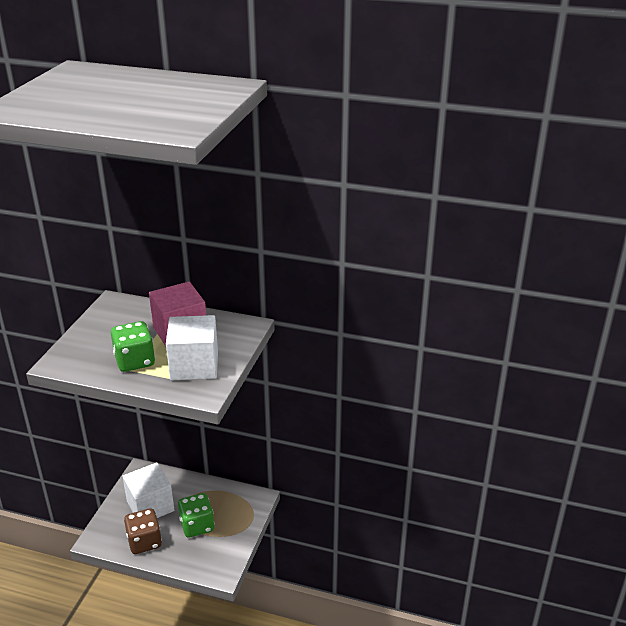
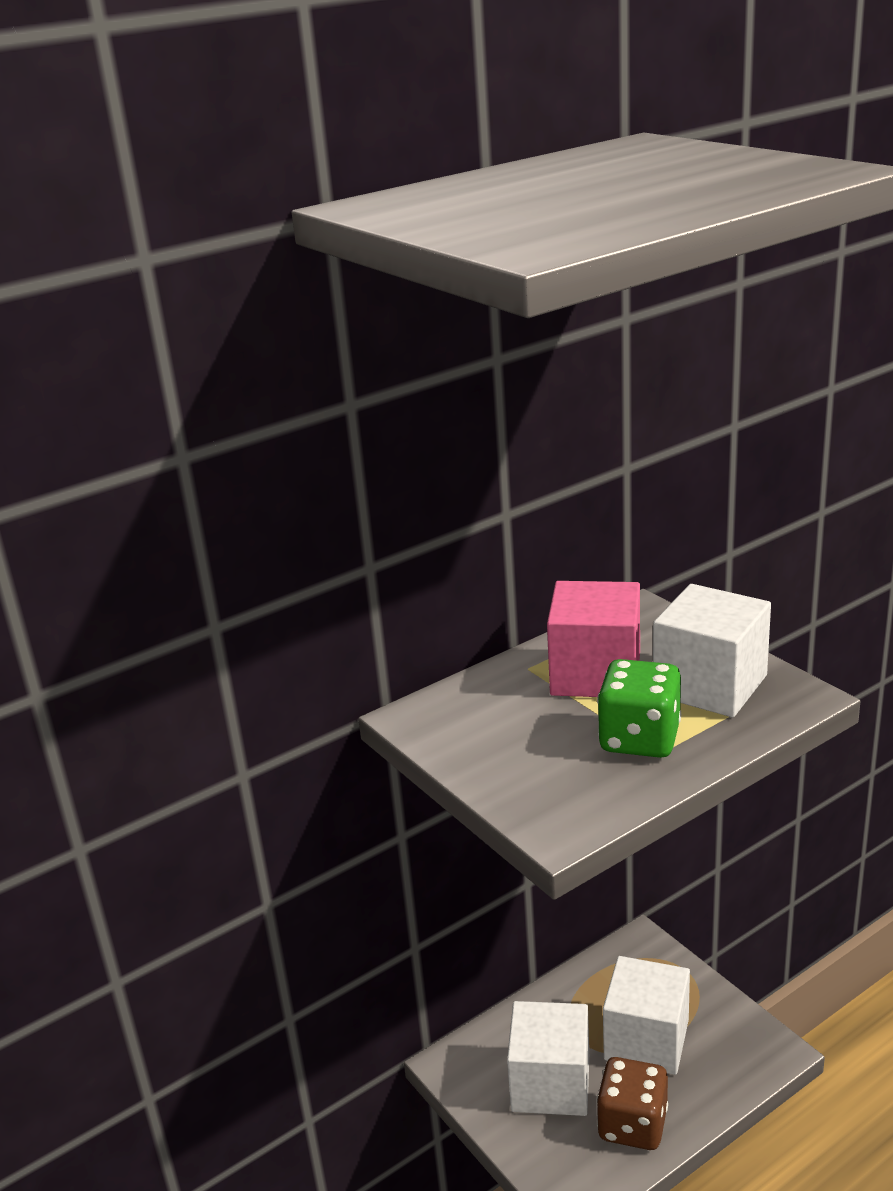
camera: 50 degrees left, 5 degrees down
green dice [178,493,214,538] -> white cube [603,956,690,1075]

